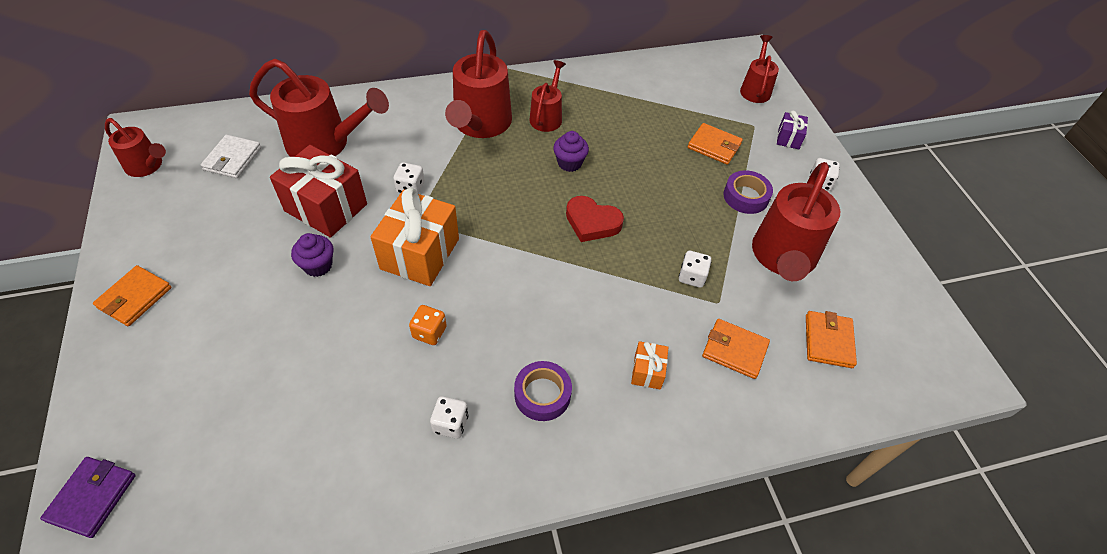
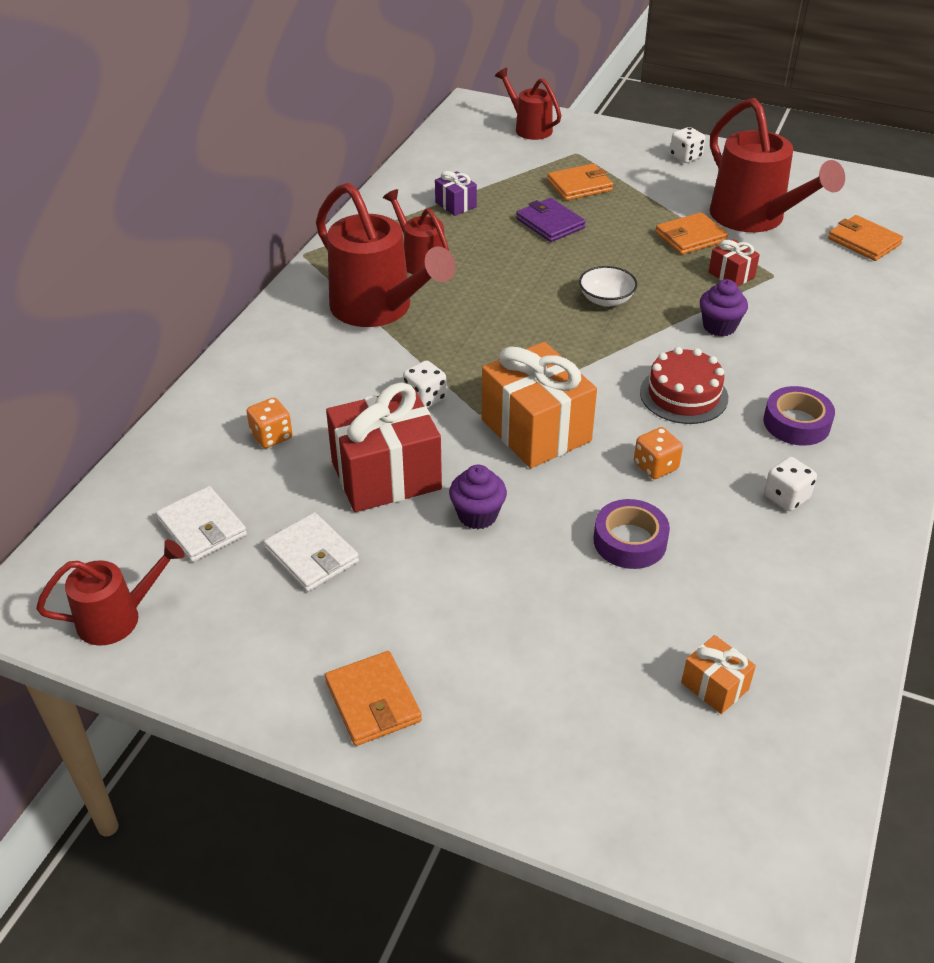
camera: 50 degrees left, 10 degrees down
purple wallet [40,457,136,538] -> purple wallet moved to [516,198,586,242]
red watering can [249,59,389,157] -> orange dice [246,398,293,448]
purple cupcake [553,131,589,172] -> purple cupcake moved to [700,279,748,337]
red heart [566,196,624,242] -> white bowl [579,266,637,307]
orange gift [631,341,669,390] -> orange gift moved to [681,635,756,714]
white dice [679,251,711,288] -> red gift [709,239,760,287]
orange wallet [702,319,770,379] -> orange wallet moved to [655,212,728,255]
purple tape [724,170,773,214] -> purple tape moved to [594,499,670,569]
purple gift [777,110,808,149] -> purple gift moved to [435,171,477,216]
none -> white wallet [264,512,359,592]
none -> red cake [640,347,728,424]

